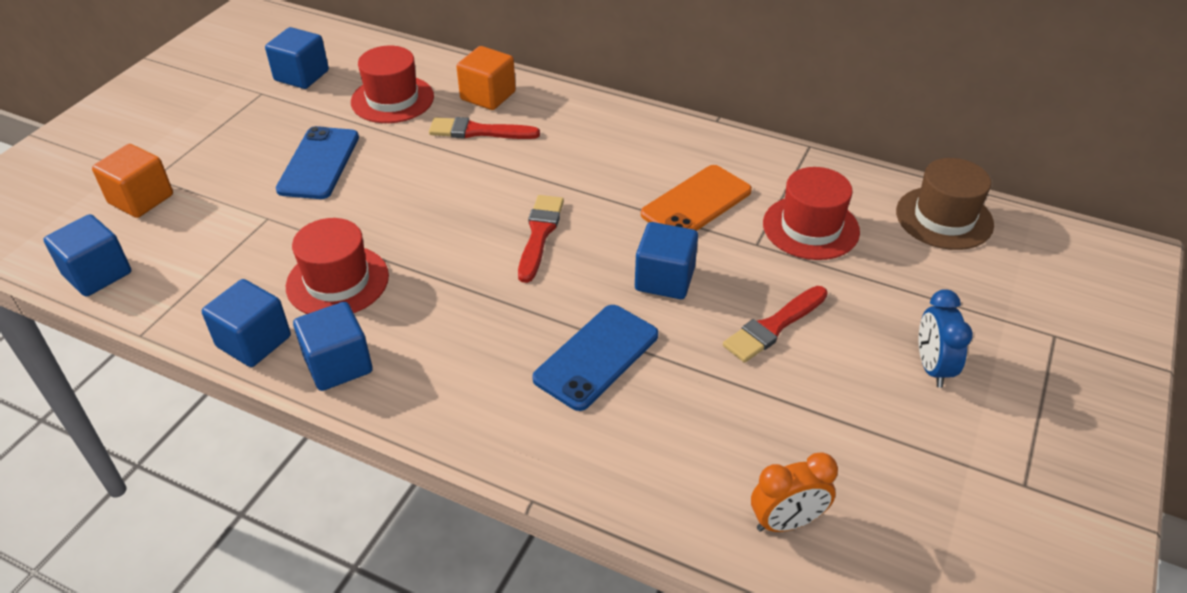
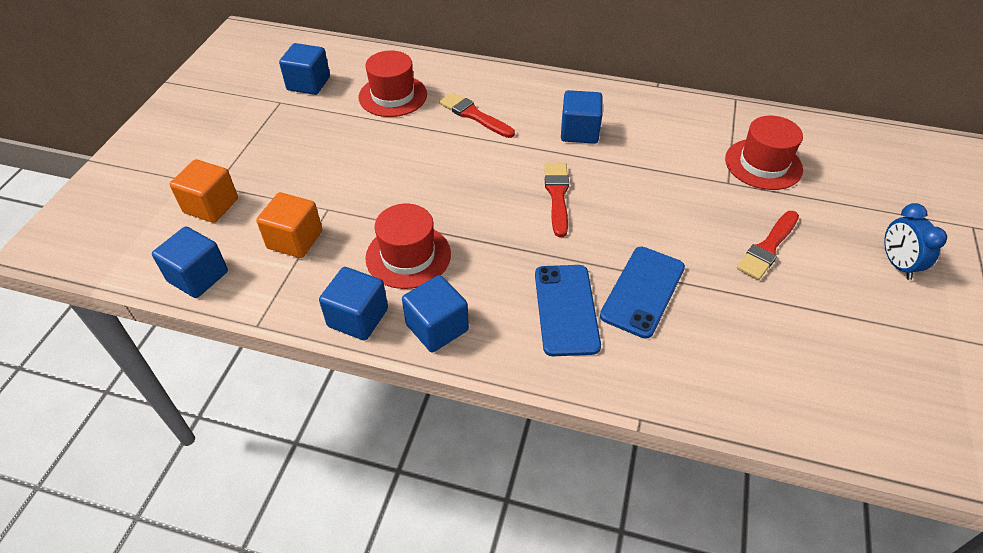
camera: 10 degrees left, 5 degrees up
blue phone [276,126,359,199] -> blue phone moved to [535,265,601,356]
red brush [429,117,540,139] -> red brush turned 45 degrees clockwise [439,92,515,138]
orange cube [456,46,516,110] -> orange cube moved to [256,192,322,258]
blue cube [635,222,698,299] -> blue cube moved to [561,90,602,144]
orange phone [641,165,752,231] -> none
orange clock [751,452,838,532] -> none
brown hat [896,158,994,250] -> none

